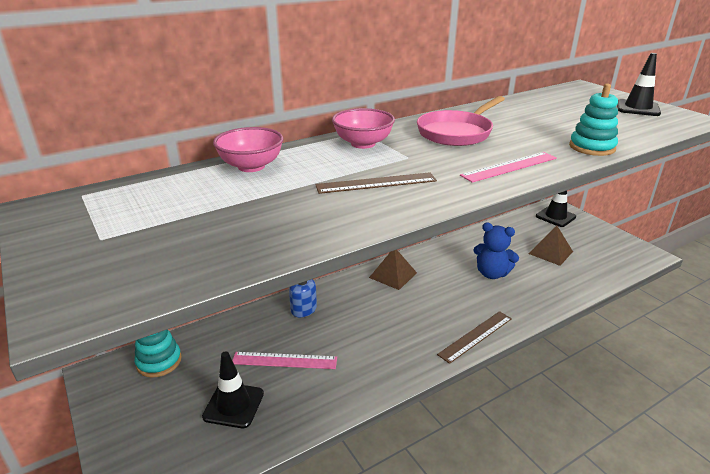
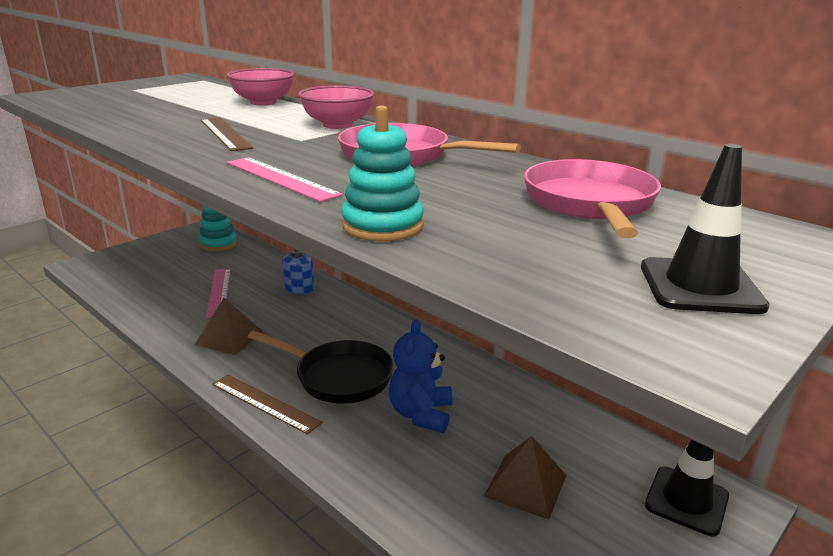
camera: 75 degrees right, 5 degrees down
black traffic cone [202,351,264,428] -> none
brown pyramid [369,250,417,290] -> brown pyramid moved to [195,298,263,355]
none -> black pan [248,331,394,404]
none -> pink pan [524,159,661,238]

